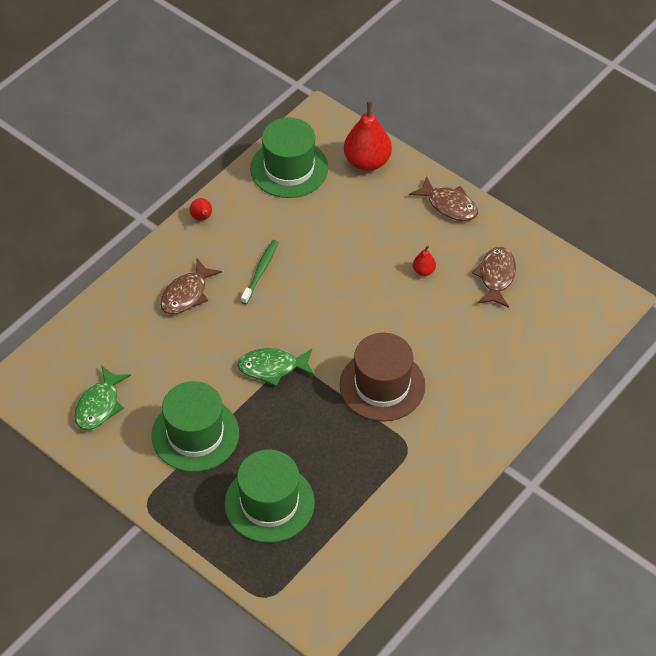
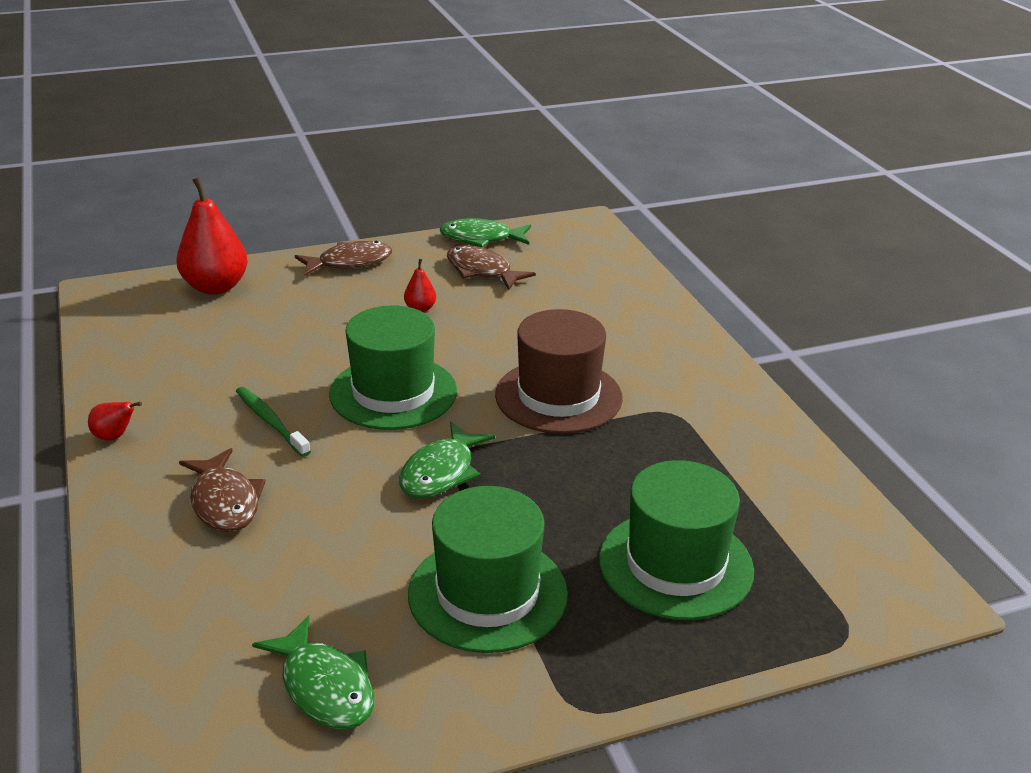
camera: 60 degrees left, 20 degrees down
green hat [250,117,328,198] -> green hat moved to [329,305,457,430]
none -> green fish [440,218,531,247]

